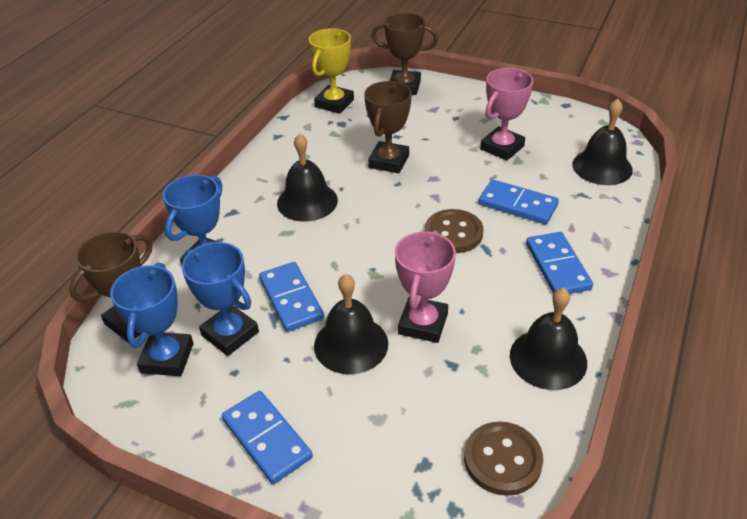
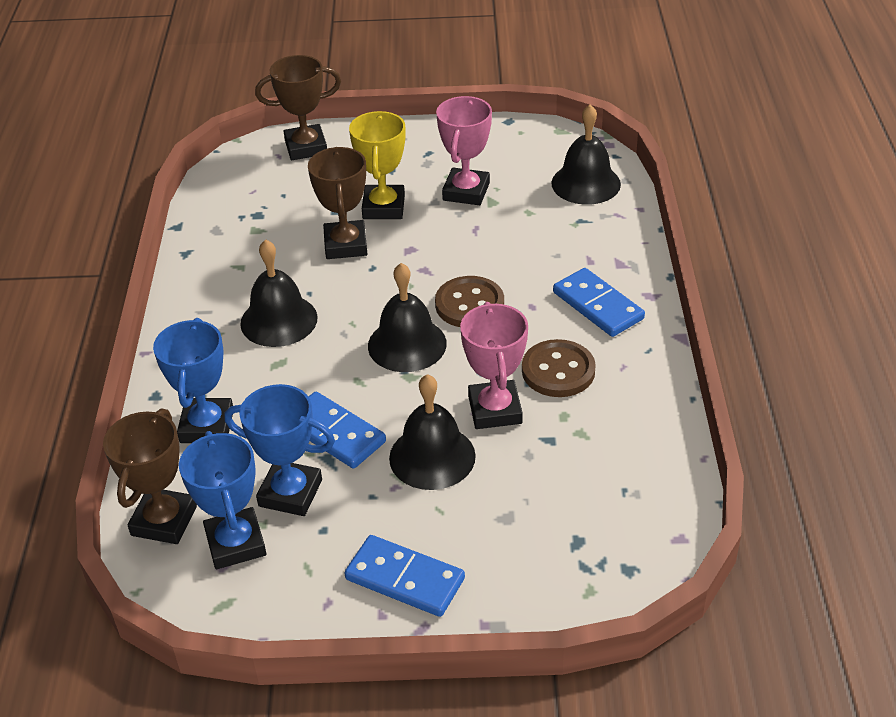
camera: 25 degrees left, 0 degrees up
yellow trophy [309,28,354,114] -> yellow trophy moved to [349,111,406,219]
brown button [464,422,543,496] -> brown button moved to [522,339,596,397]
blue domino [479,180,559,224] -> none
black bell [510,287,587,390] -> black bell moved to [368,263,447,372]

